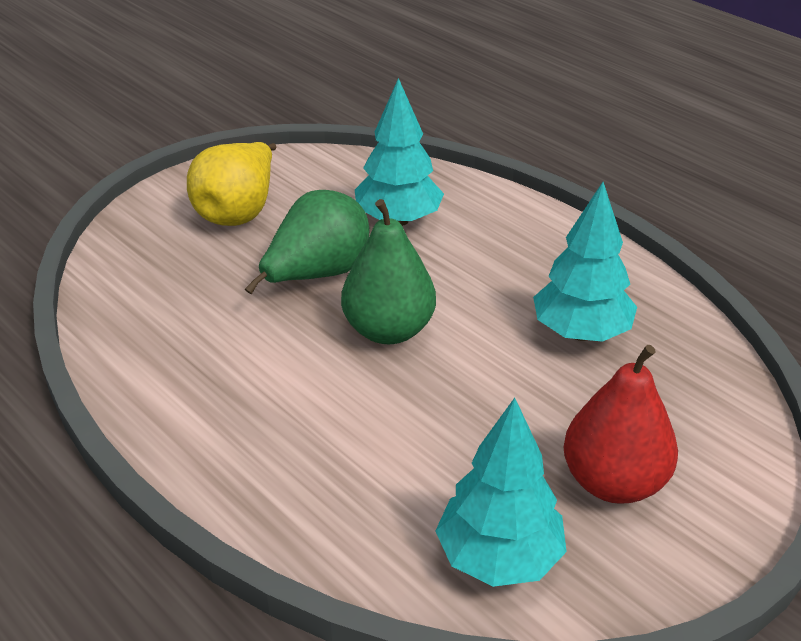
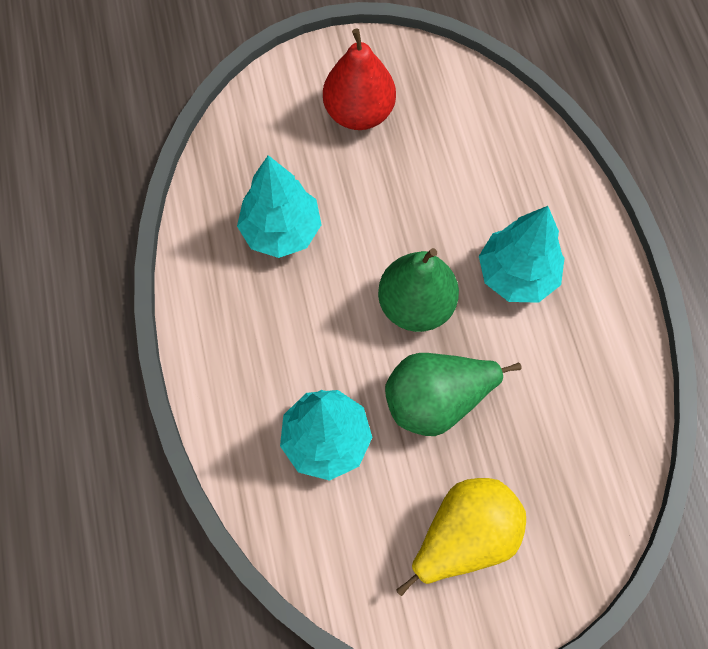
camera: 150 degrees left, 30 degrees up
turquoise tree [435,398,567,587] -> turquoise tree moved to [479,206,565,303]

